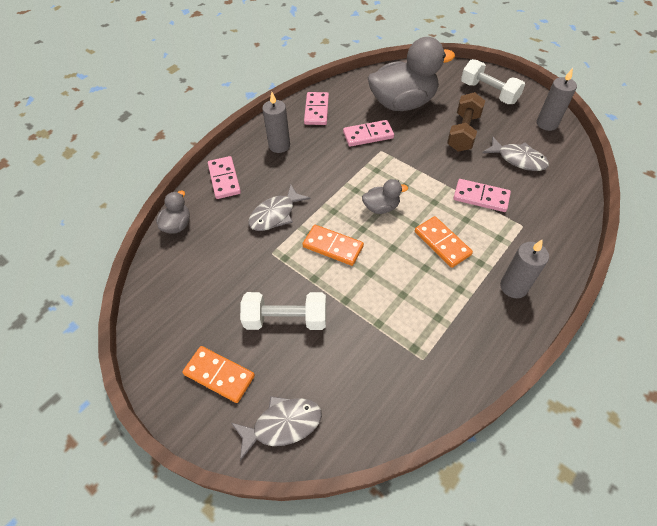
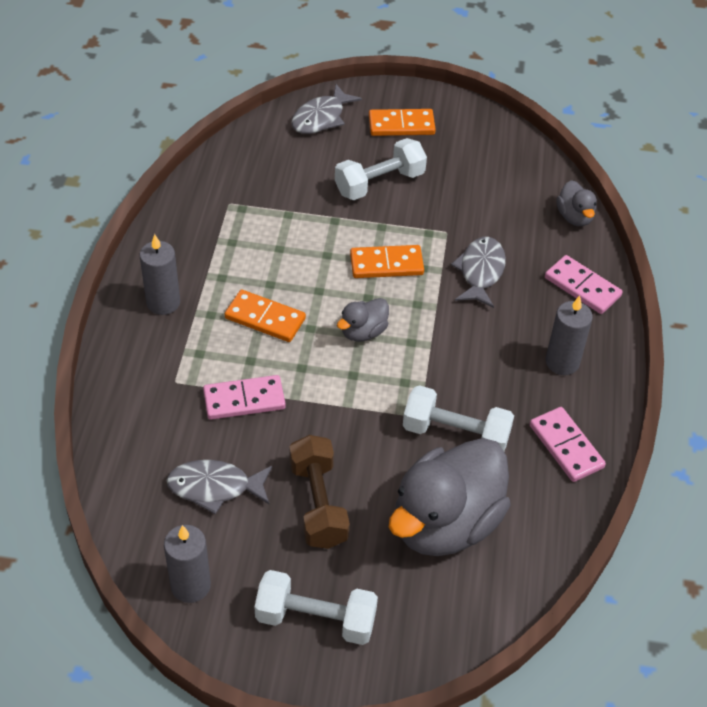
camera: 145 degrees right, 5 degrees down
pink domino [343,120,394,147] -> white dumbbell [403,385,514,451]

